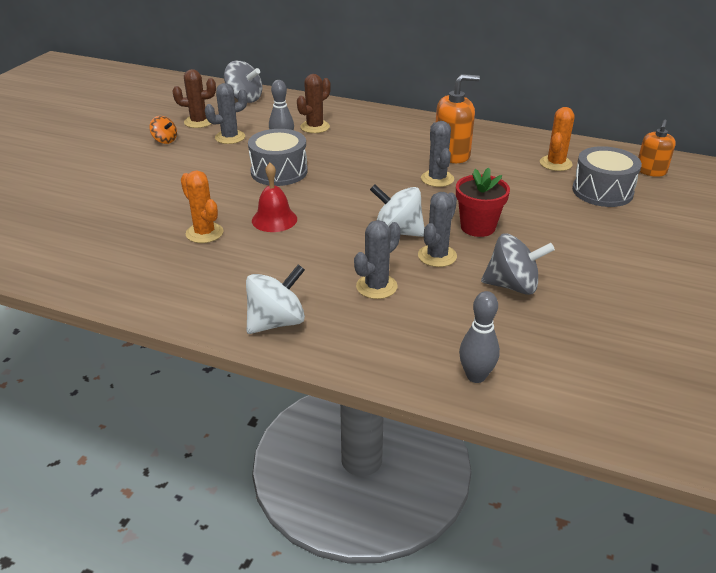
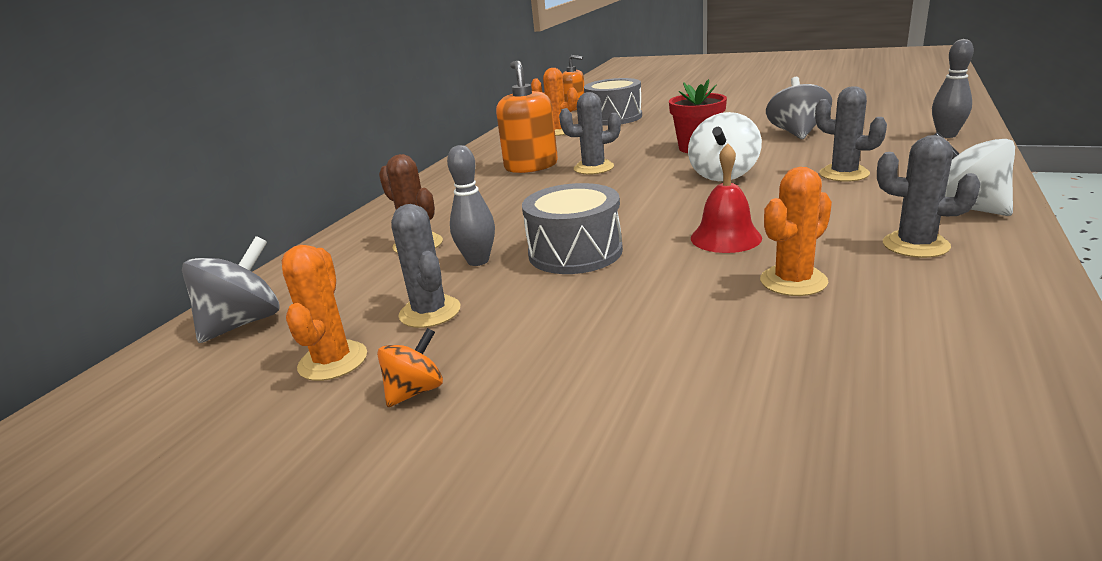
camera: 85 degrees left, 10 degrees down
brown cactus [172,69,216,128] -> orange cactus [282,245,367,381]
grey cactus [418,192,457,267] -> grey cactus moved to [877,135,981,258]

